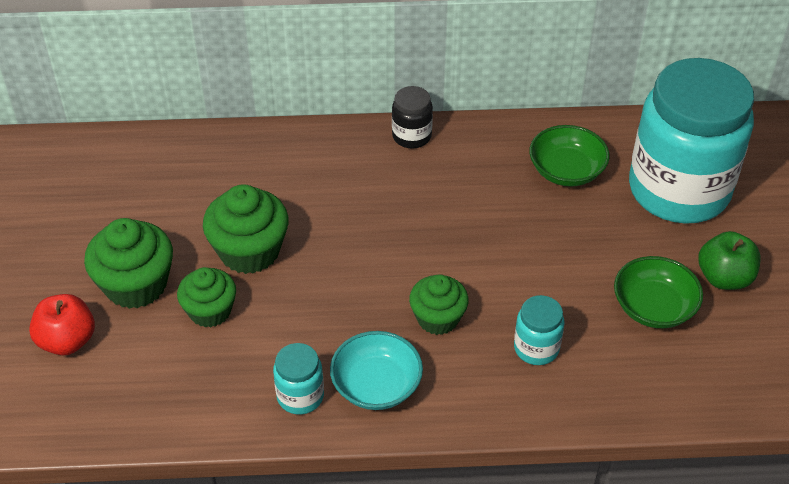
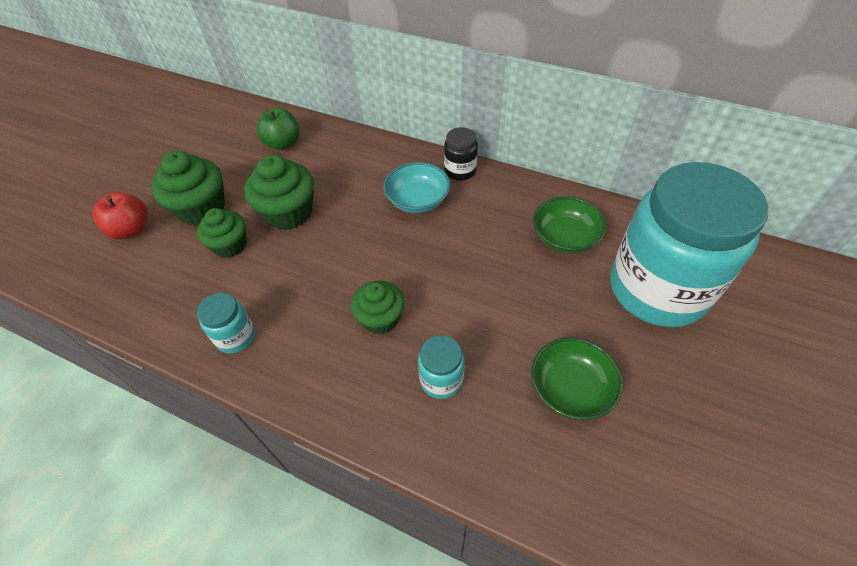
camera: 30 degrees right, 5 degrees up
turquoise bowl [330,331,423,410] -> turquoise bowl moved to [383,162,450,213]
green apple [698,231,761,290] -> green apple moved to [256,108,300,150]

